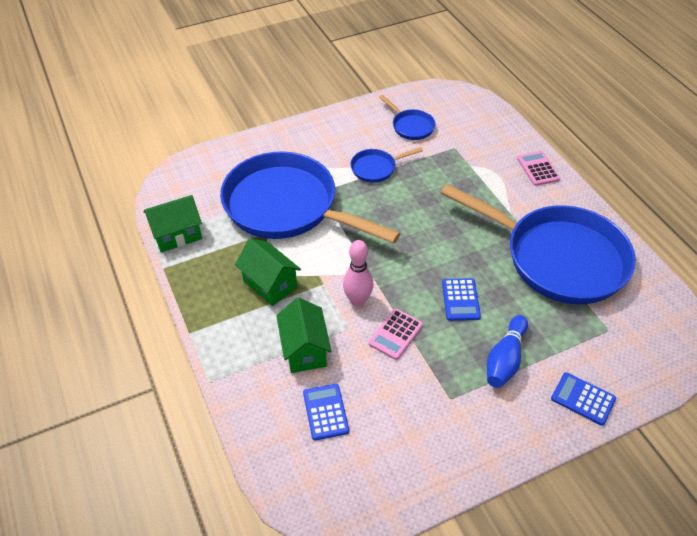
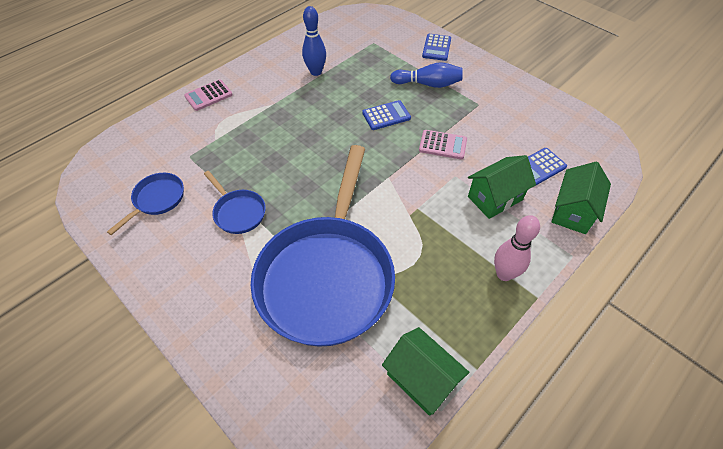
camera: 110 degrees left, 5 degrees up
green house [235,238,301,306] -> green house moved to [551,162,611,234]
pink bowling pin [343,240,374,307] -> pink bowling pin moved to [494,215,540,281]
blue pan [441,184,636,304] -> blue bowling pin [302,6,326,76]

